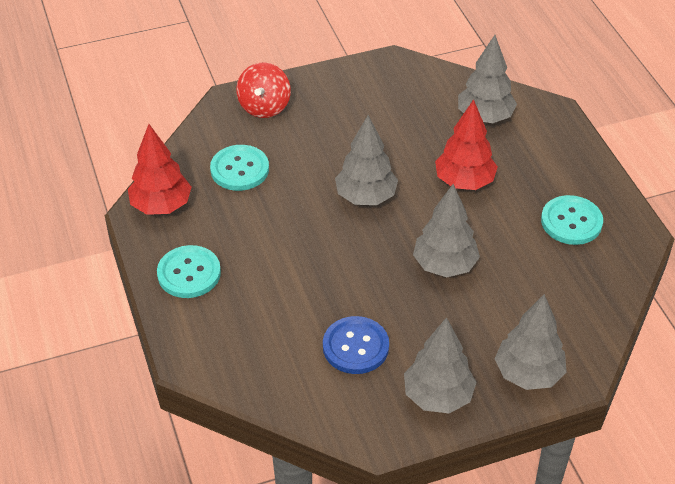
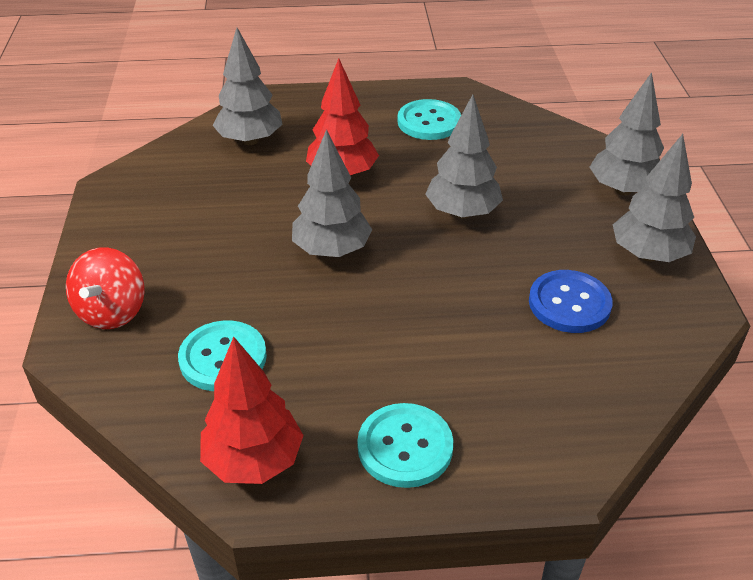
camera: 75 degrees left, 5 degrees down
red spinning top [236,63,291,118] -> red spinning top turned 75 degrees clockwise [66,247,145,329]

